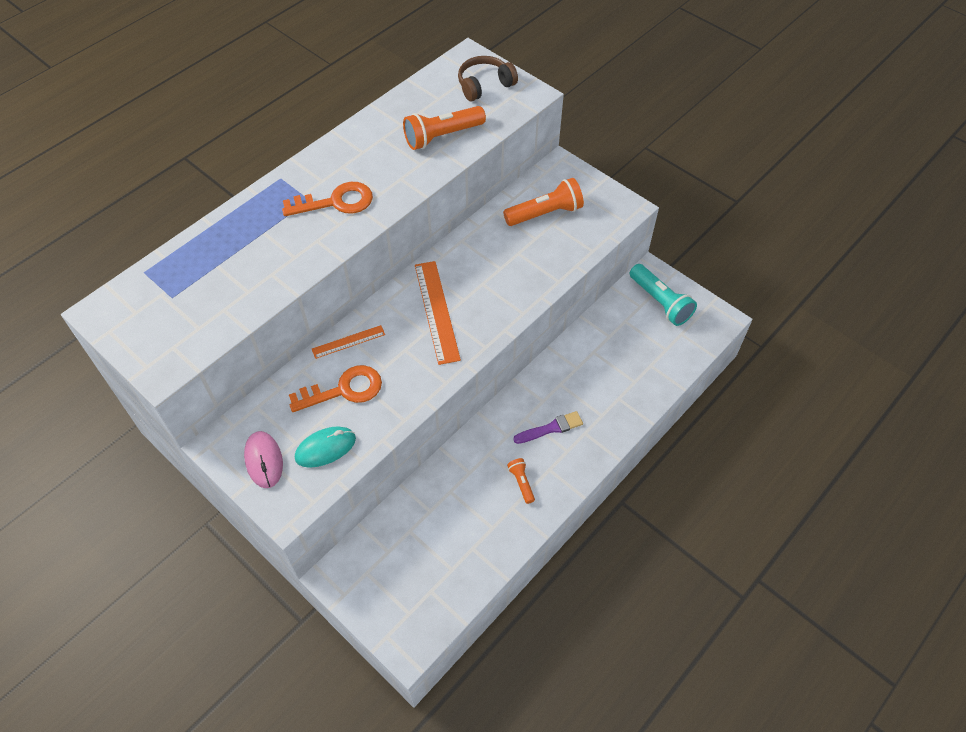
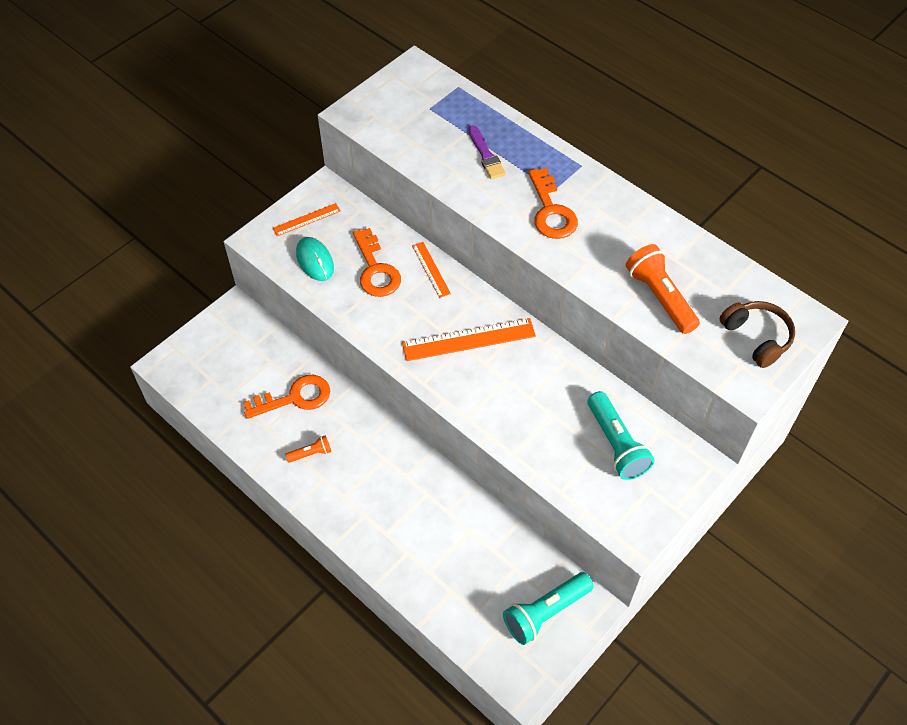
camera: 90 degrees right, 0 degrees up
pink mouse [244,431,283,488] -> orange ruler [272,203,341,236]
orange flashlight [503,178,584,226] -> turquoise flashlight [588,391,654,480]
purple brush [513,411,583,444] -> purple brush moved to [469,126,506,179]
none -> orange key [243,375,330,419]

